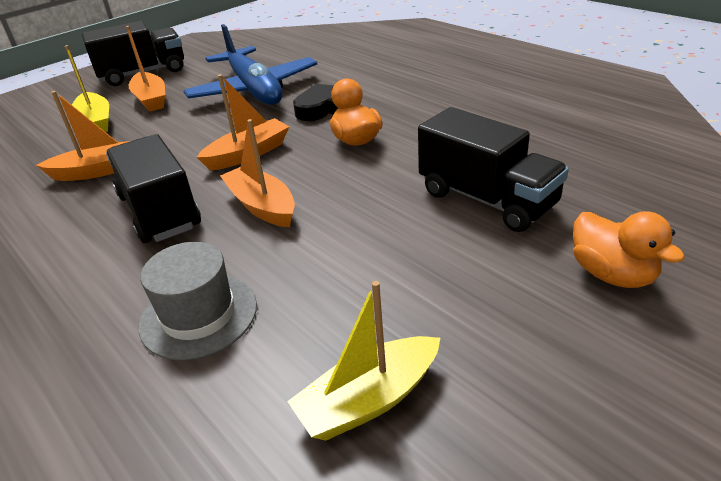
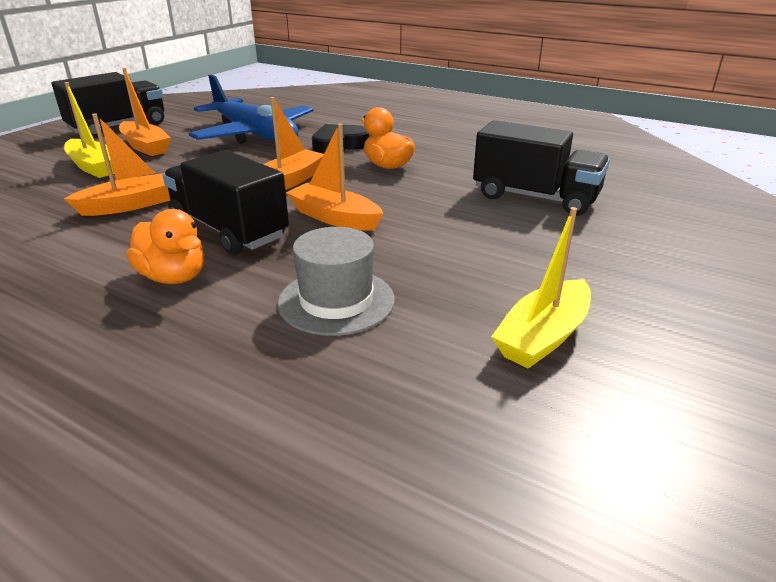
camera: 20 degrees left, 5 degrees down
orange duck [573,211,685,288] -> orange duck moved to [127,209,204,284]

